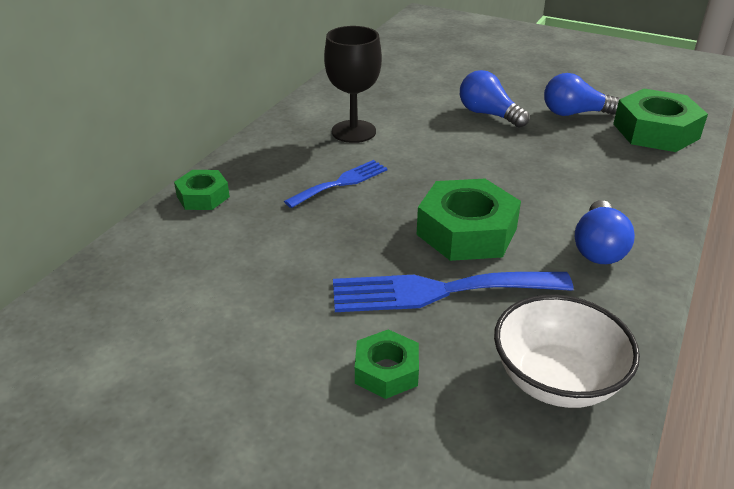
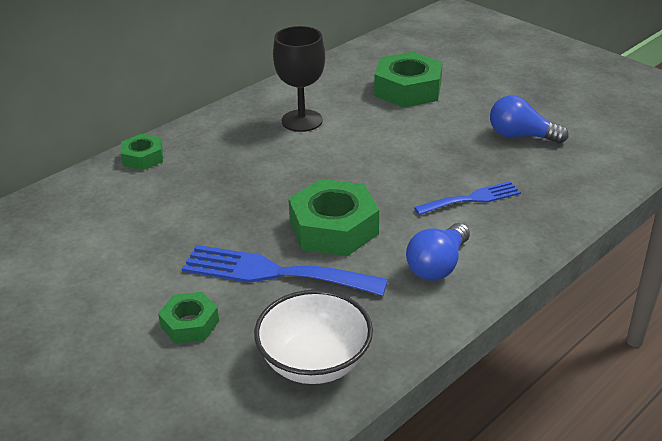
camera: 20 degrees right, 0 degrees up
blue fork [284,160,388,208] -> blue fork moved to [414,181,521,215]
blue light bulb [460,70,529,128] -> none
green nut [613,89,708,152] -> green nut moved to [374,52,443,108]

